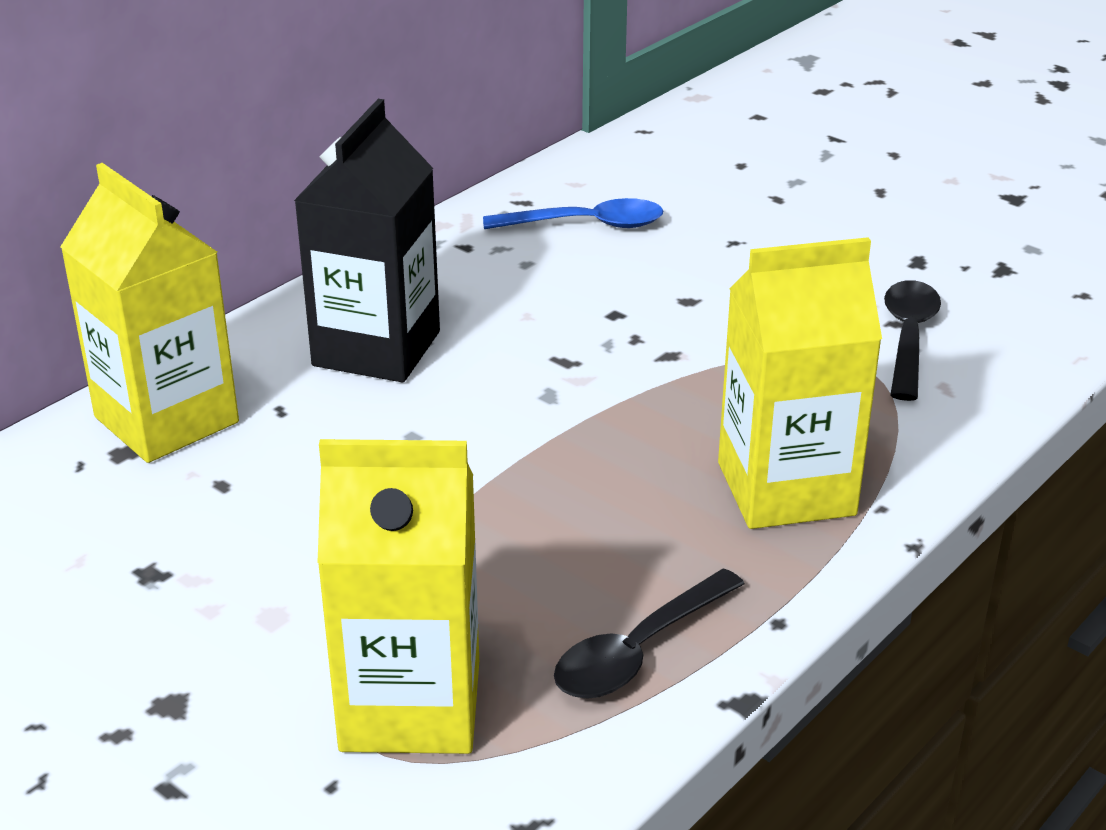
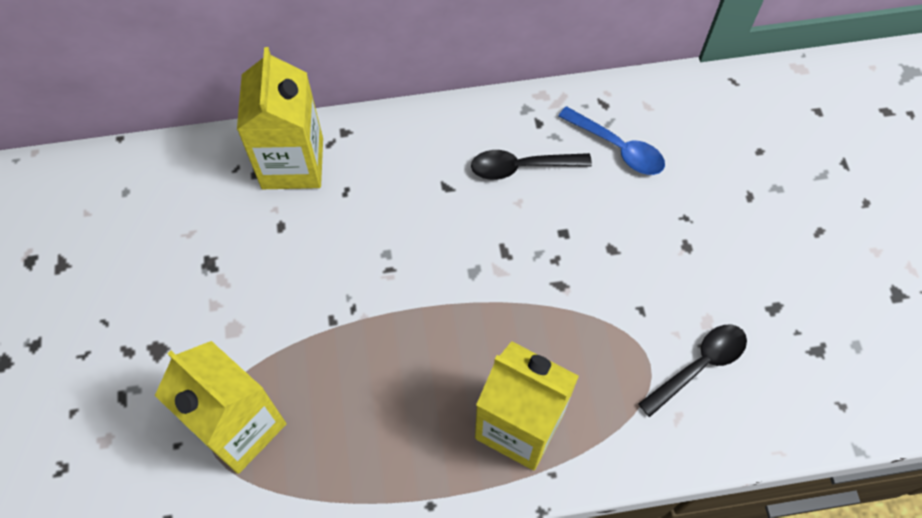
camera: 40 degrees right, 30 degrees up
black carton [294,99,440,382] -> none
black spoon [554,569,744,699] -> black spoon moved to [471,150,592,180]

